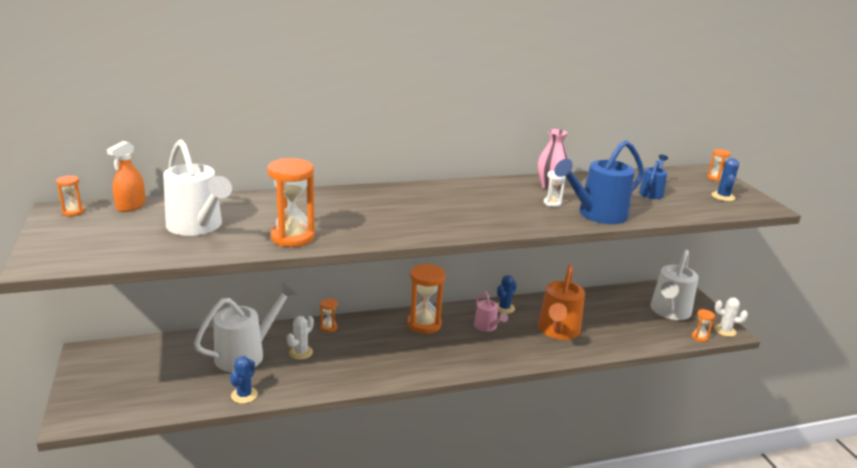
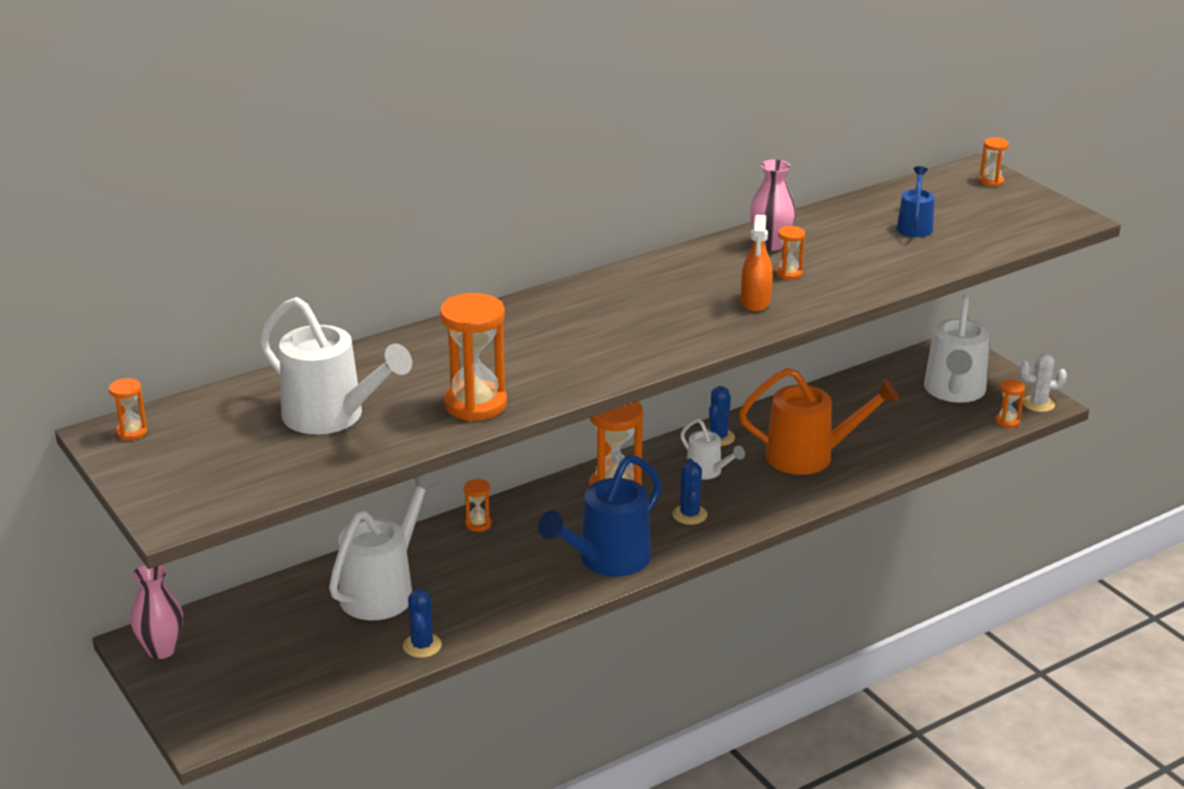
camera: 15 degrees left, 5 degrees up
orange spray bottle [107,141,146,212] -> orange spray bottle moved to [741,215,773,312]
white cactus [287,316,314,360] -> none
pink watering can [474,291,508,332] -> white watering can [680,419,745,480]
orange watering can [538,265,585,340] -> orange watering can turned 90 degrees counterclockwise [739,368,899,475]
white hourglass [544,170,566,207] -> orange hourglass [776,226,805,280]
blue watering can [554,140,644,224] -> blue watering can moved to [538,455,662,576]
blue cactus [711,158,739,201] -> blue cactus moved to [673,459,708,525]
none -> pink vase [130,564,183,659]

